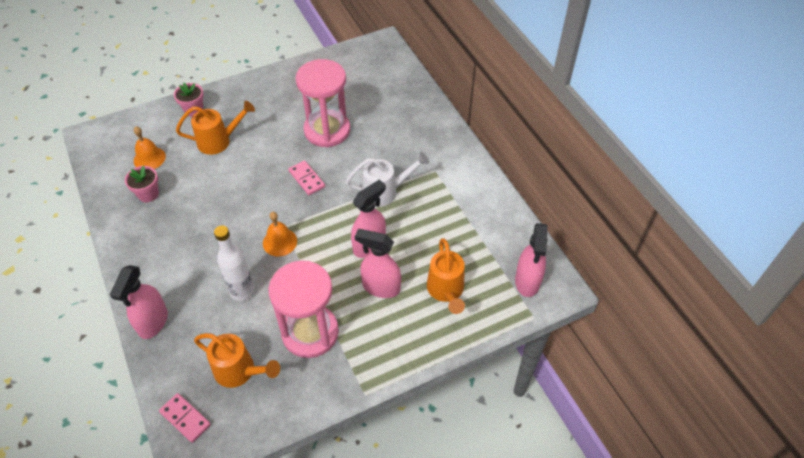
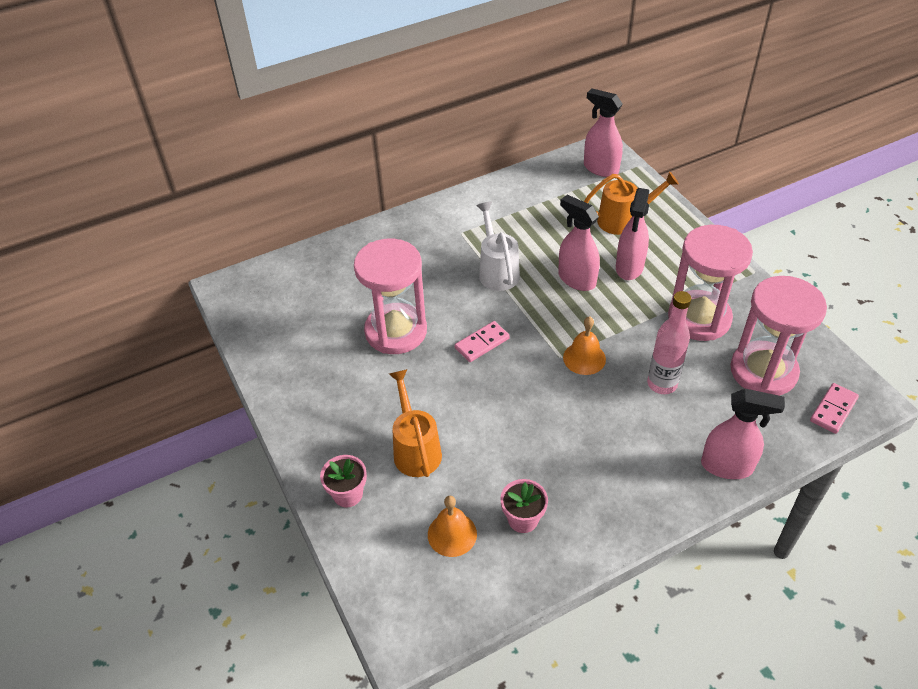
camera: 90 degrees left, 5 degrees down
orange watering can [194,333,280,388] -> pink hourglass [730,276,827,396]
white bottle [214,225,255,301] -> pink bottle [647,291,691,394]
pink spray bottle [515,223,548,297] -> pink spray bottle turned 150 degrees counterclockwise [584,88,623,177]

